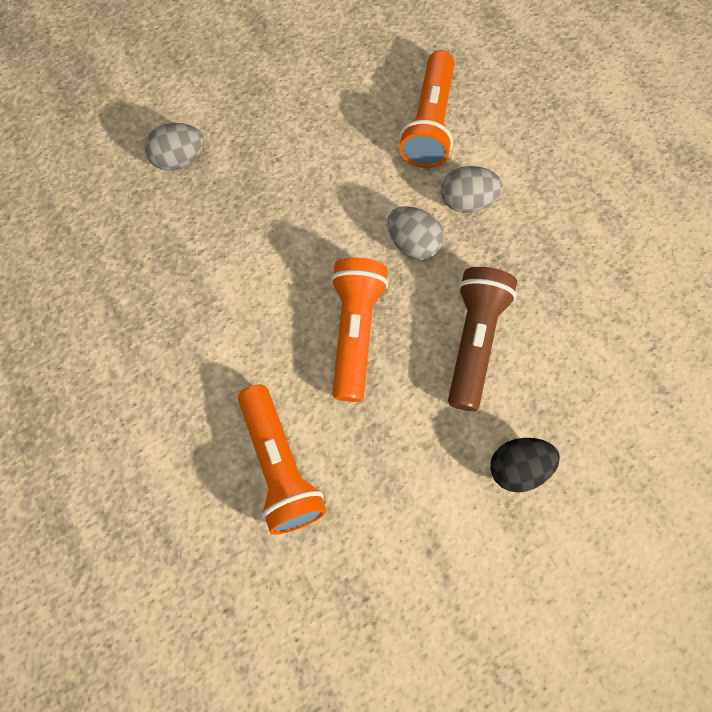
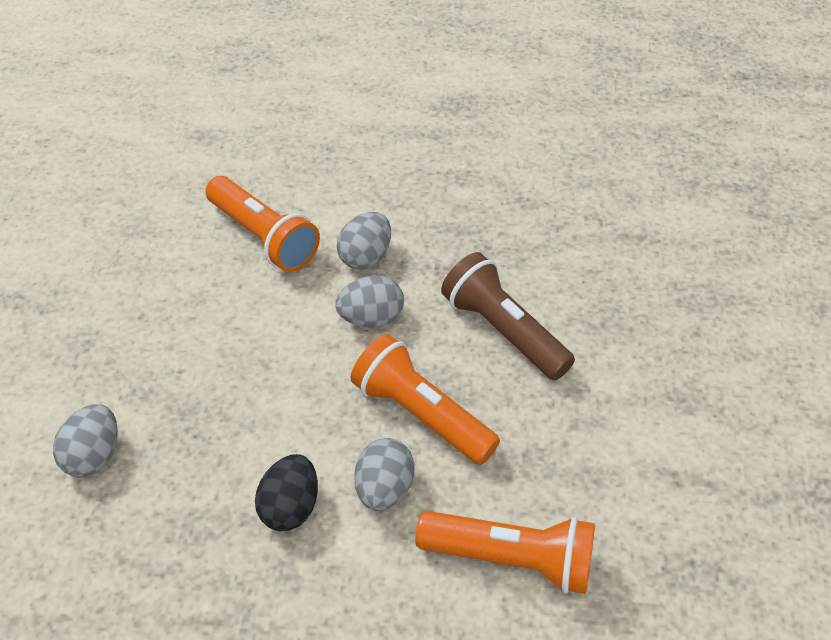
camera: 55 degrees left, 20 degrees down
black egg [490,438,560,492] -> black egg moved to [255,454,318,531]
none -> grey egg [354,438,415,511]

